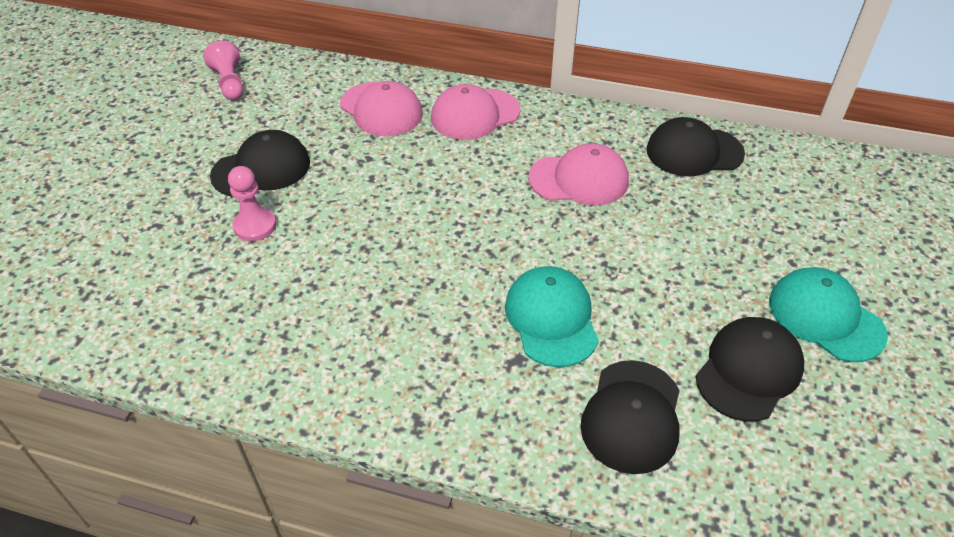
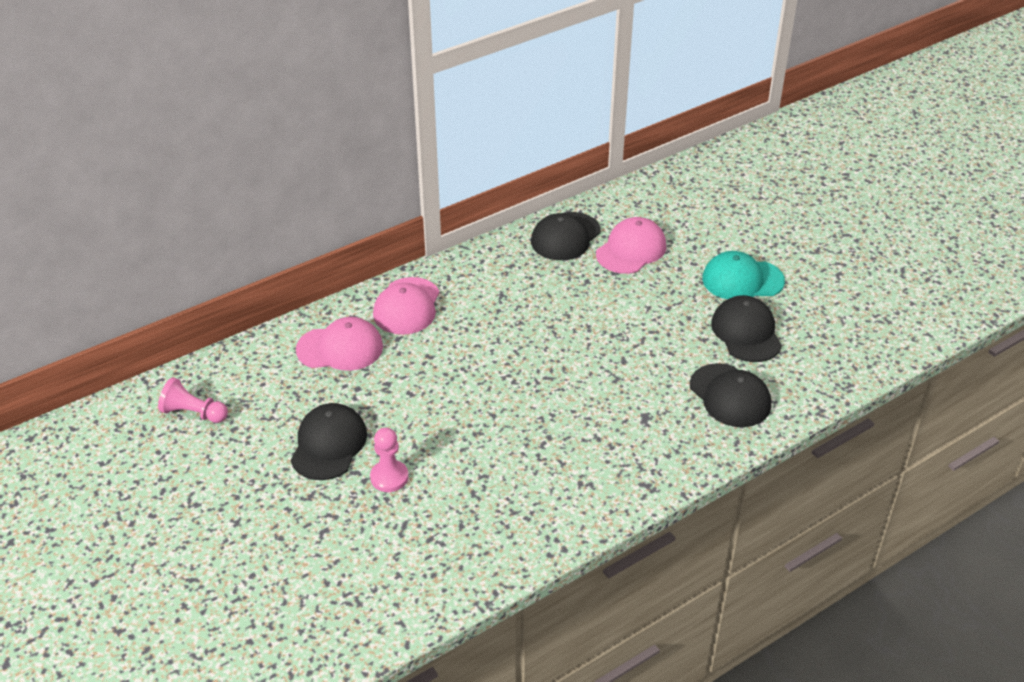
camera: 50 degrees left, 5 degrees down
turquoise cap [505,266,599,367] -> none
pink cap [528,143,629,206] -> pink cap moved to [596,217,667,274]

